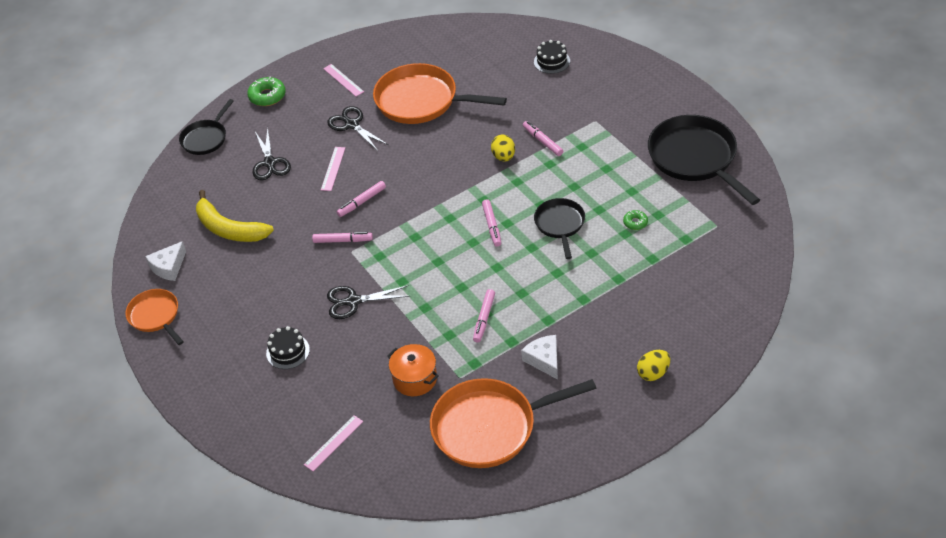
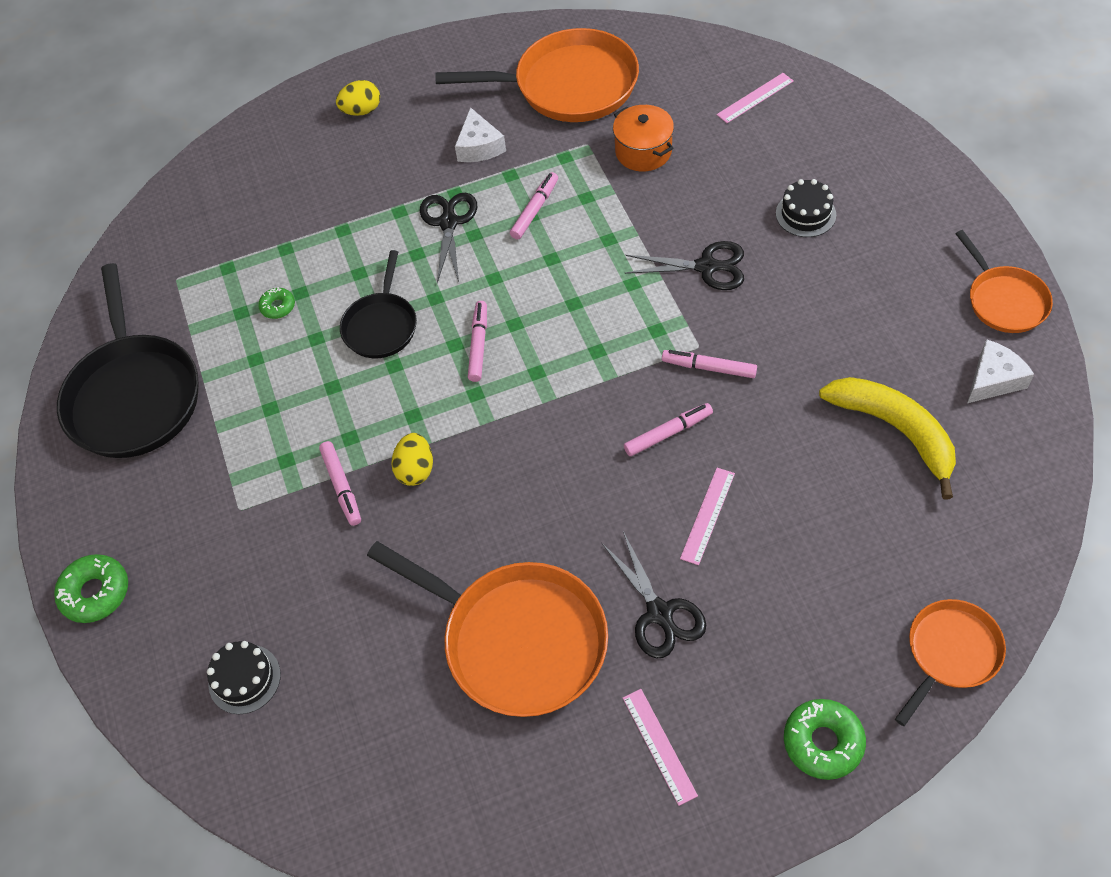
camera: 165 degrees left, 10 degrees up
black pan [179,99,234,155] -> orange pan [895,599,1006,726]
black scissors [253,128,291,180] -> black scissors moved to [420,193,478,283]
none -> green donut [54,554,128,623]

